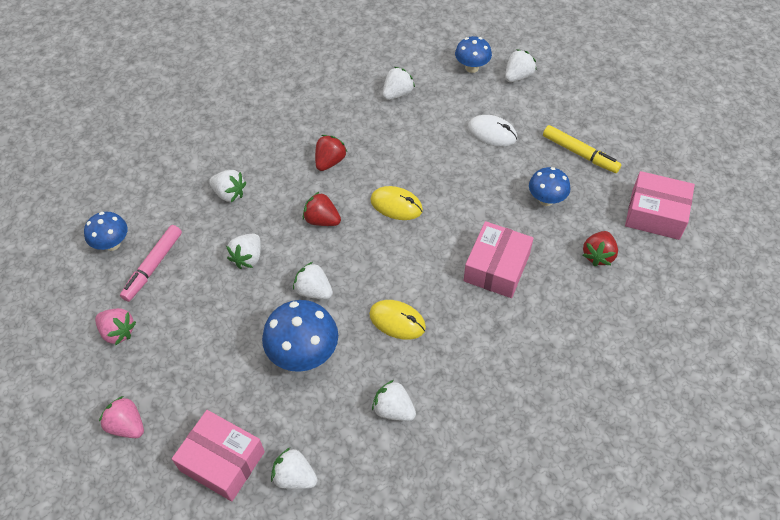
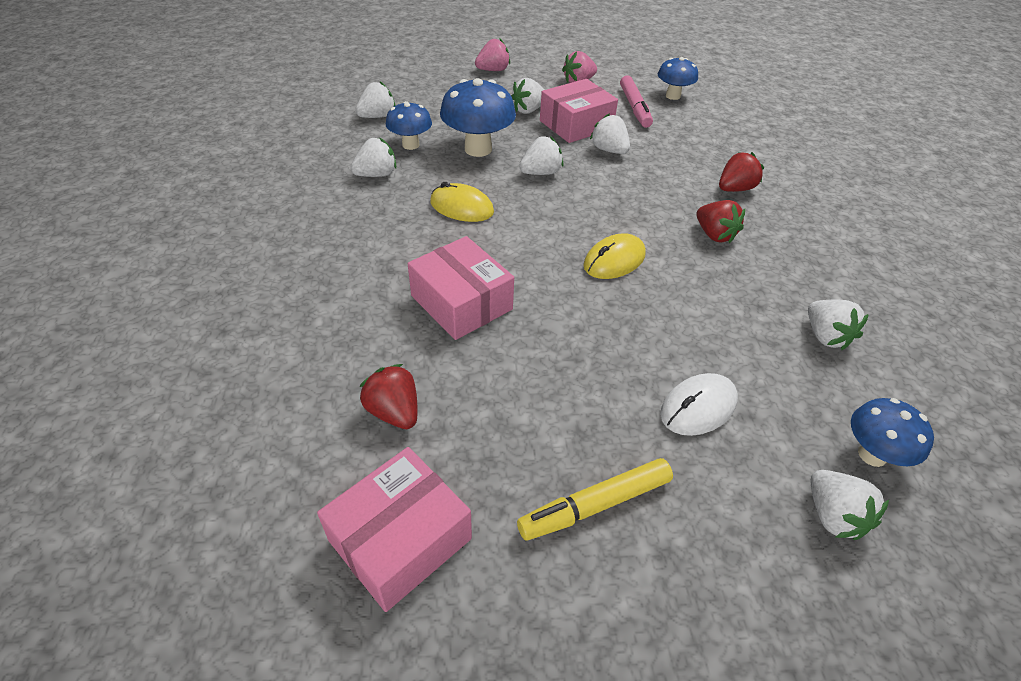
camera: 115 degrees right, 10 degrees down
pink marker [120,225,182,302] -> pink marker turned 150 degrees counterclockwise [620,75,653,128]
pink box [172,410,265,501] -> pink box moved to [540,79,618,143]
white strawberry [209,170,246,202] -> white strawberry moved to [511,78,545,114]
red strawberry [303,191,341,226] -> red strawberry moved to [719,152,764,192]
yellow mouse [369,300,426,340] -> yellow mouse turned 60 degrees clockwise [430,182,494,222]
blue mushroom [529,167,570,206] -> blue mushroom moved to [386,101,432,150]

